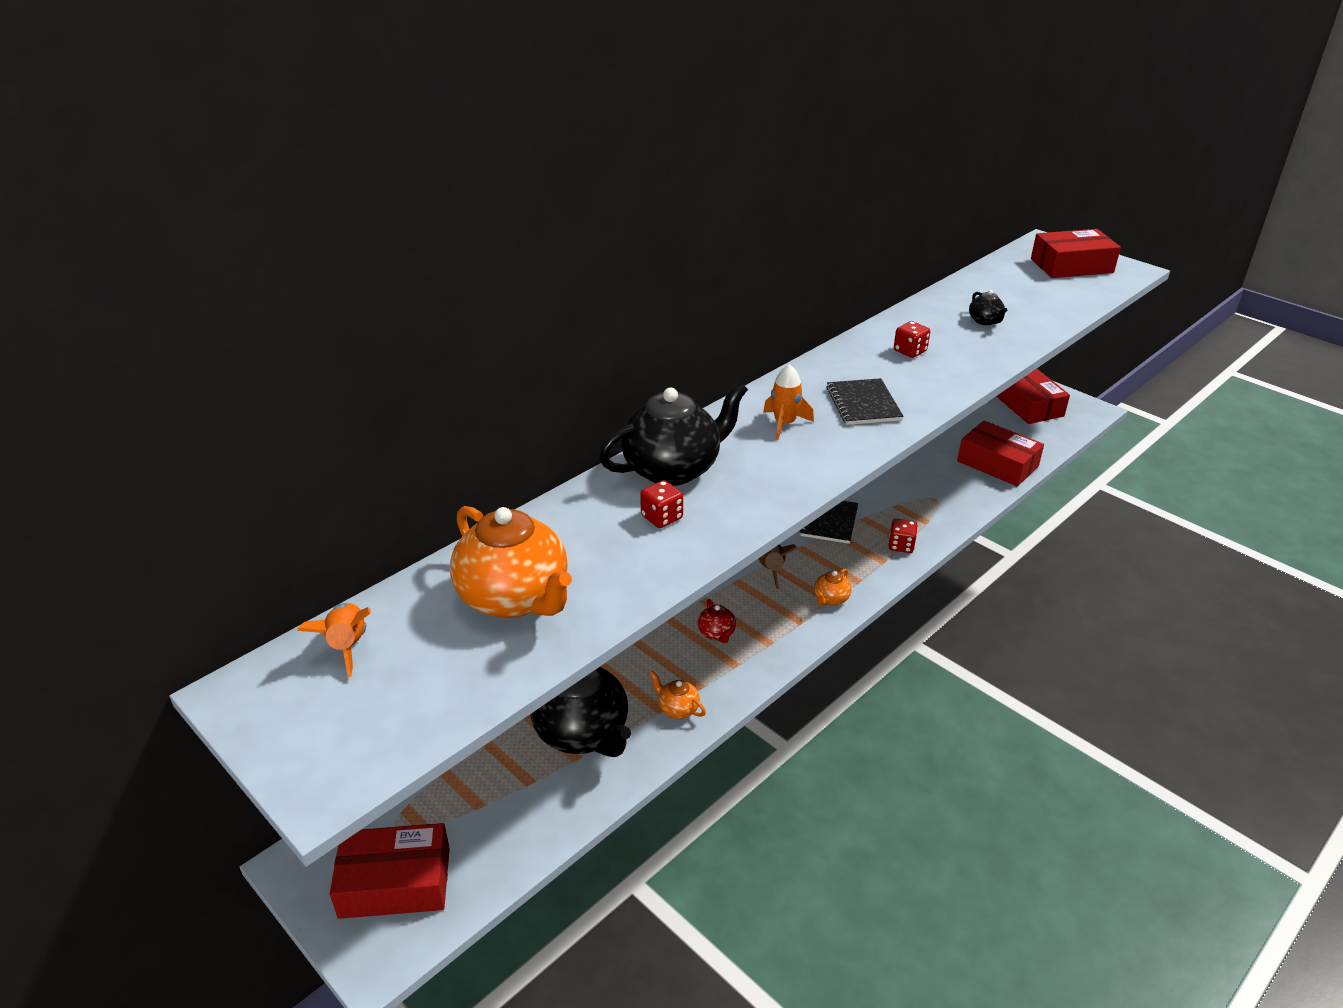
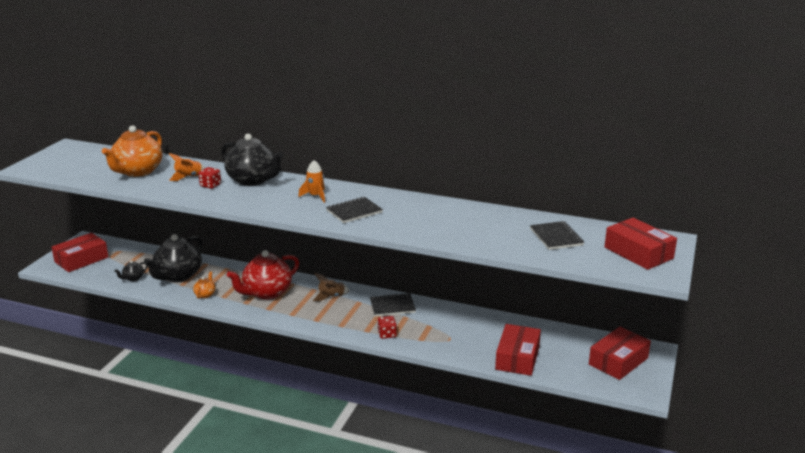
camera: 65 degrees right, 10 degrees down
orange rocket [297,603,370,677] -> orange rocket moved to [169,153,205,181]
red box [330,823,450,919] -> red box turned 75 degrees clockwise [51,233,109,272]
red teapot [698,599,736,643] -> red teapot [227,250,299,300], size x2.27
orange teapot [814,568,851,605] -> none
red dice [894,321,930,358] -> none
black teapot [969,290,1007,325] -> black teapot moved to [114,260,148,281]
none -> black notebook [530,221,584,250]

